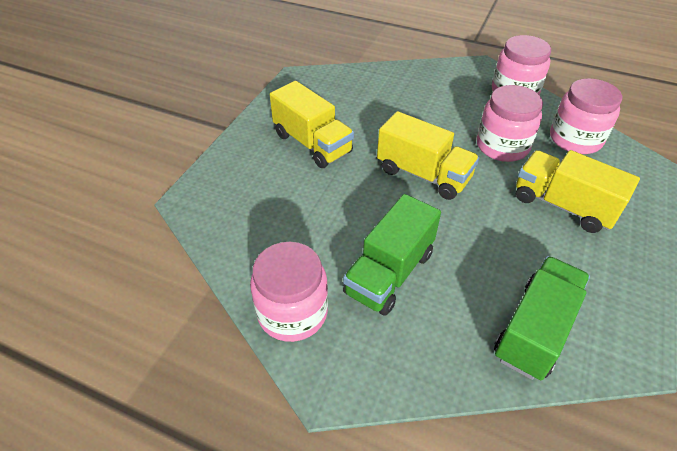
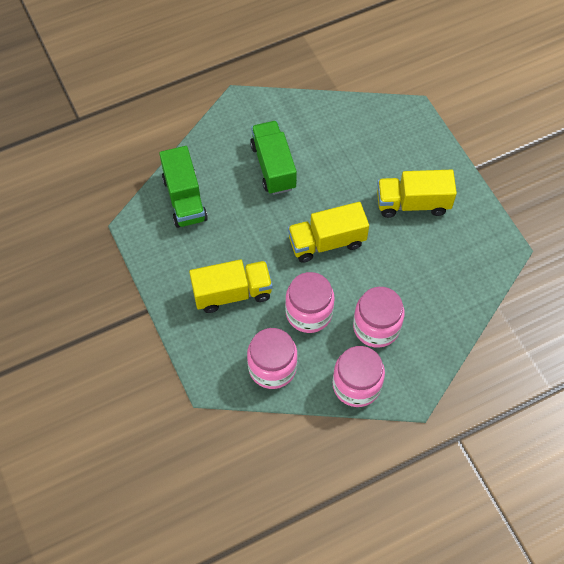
camera: 130 degrees right, 15 degrees up
pink jar [250,242,328,342] -> pink jar moved to [353,287,405,348]

